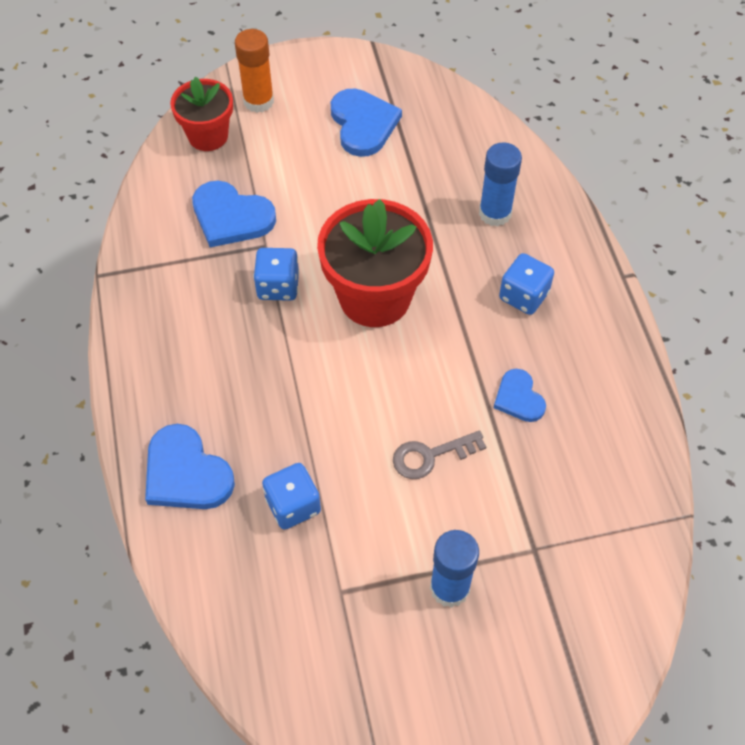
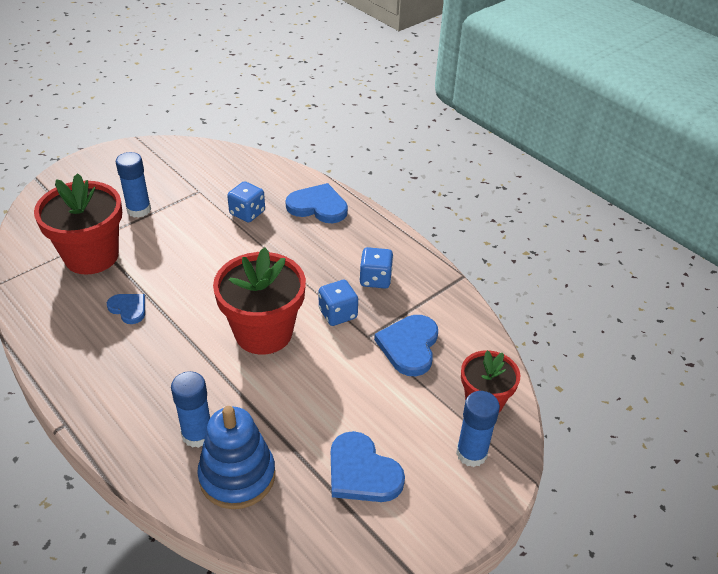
camera: 150 degrees right, 15 degrees down
blue heart [192,181,276,247] -> blue heart turned 75 degrees counterclockwise [374,315,438,376]
orange glue stick [235,29,274,113] -> blue glue stick [456,391,500,467]
grey key [393,431,486,479] -> none
blue dice [499,253,554,315] -> blue dice moved to [359,247,393,288]
none -> red flower pot [34,173,122,275]
none -> blue stacking toy [197,406,275,509]

